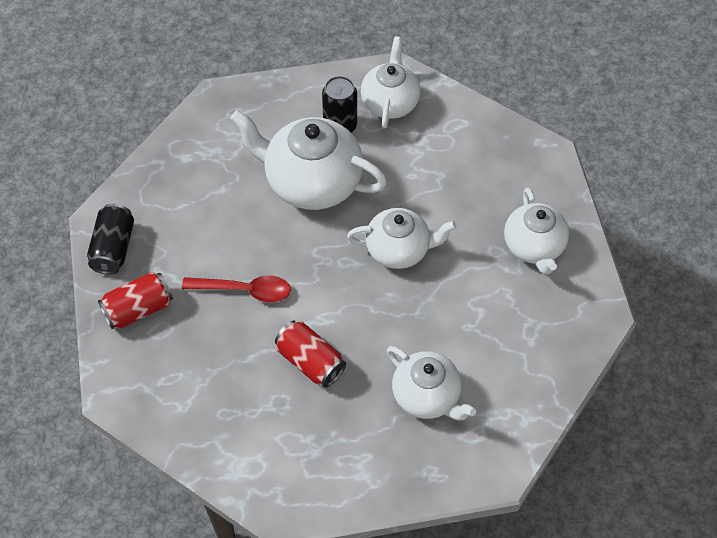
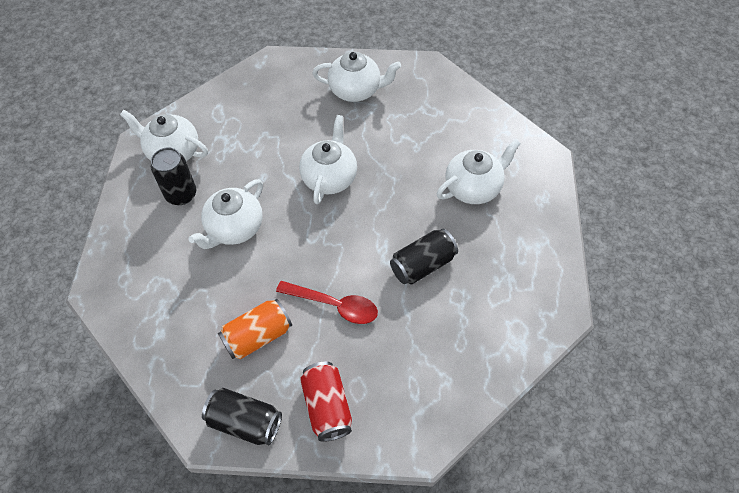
camera: 75 degrees left, 0 degrees up
red spoon [182,276,291,302] -> red spoon turned 90 degrees clockwise [276,281,378,324]
white teapot [230,110,387,210] -> white teapot [189,179,263,249], size x0.64
red can [275,321,346,388] -> black can [390,229,458,285]
none -> orange can [218,299,292,359]

